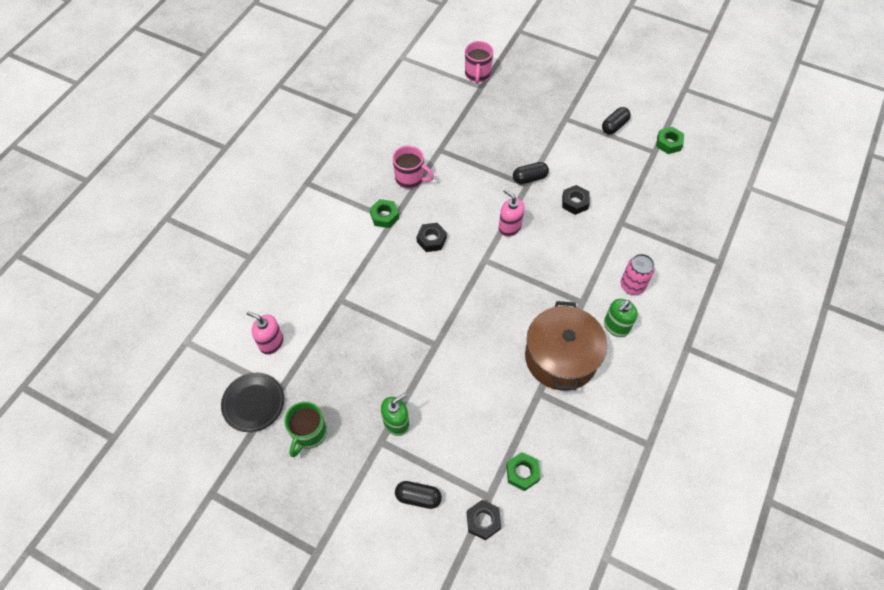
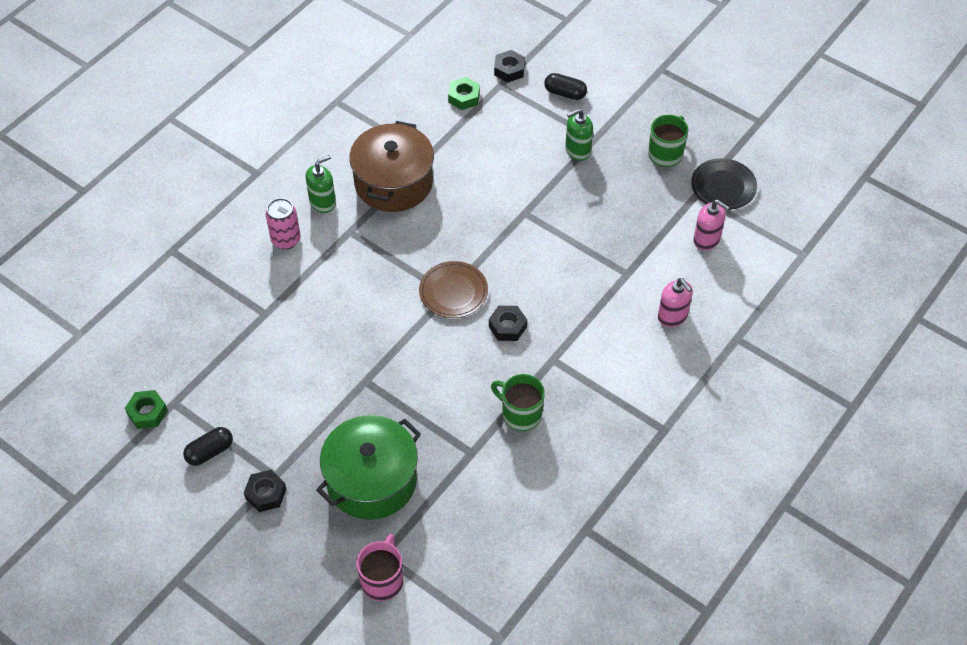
camera: 170 degrees left, 5 degrees down
green nut [369,199,399,228] -> none
pink mug [393,146,434,189] -> green mug [491,374,545,431]
pink soap dispenser [499,189,525,237] -> pink soap dispenser moved to [658,278,693,327]
black capsule [513,162,549,184] -> none
black nut [562,185,590,215] -> black nut moved to [244,470,286,512]
none -> green pot [316,415,421,520]
none -> brown plate [419,261,488,318]

